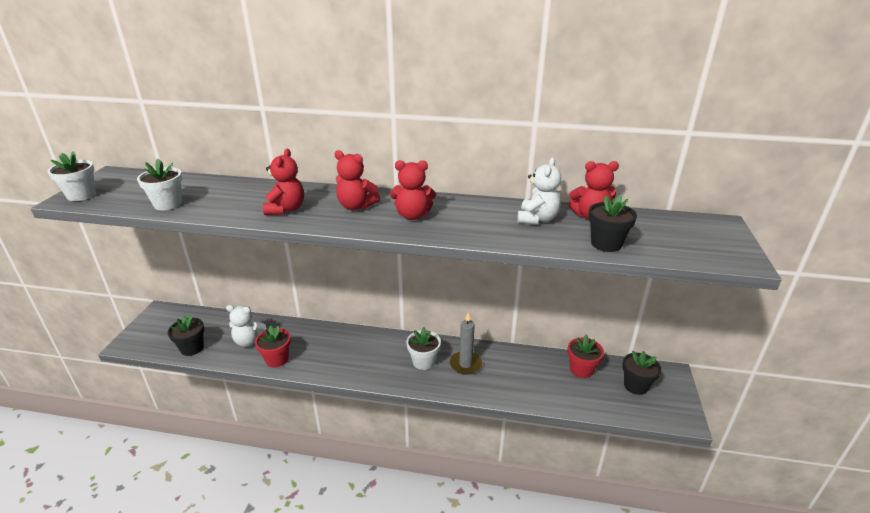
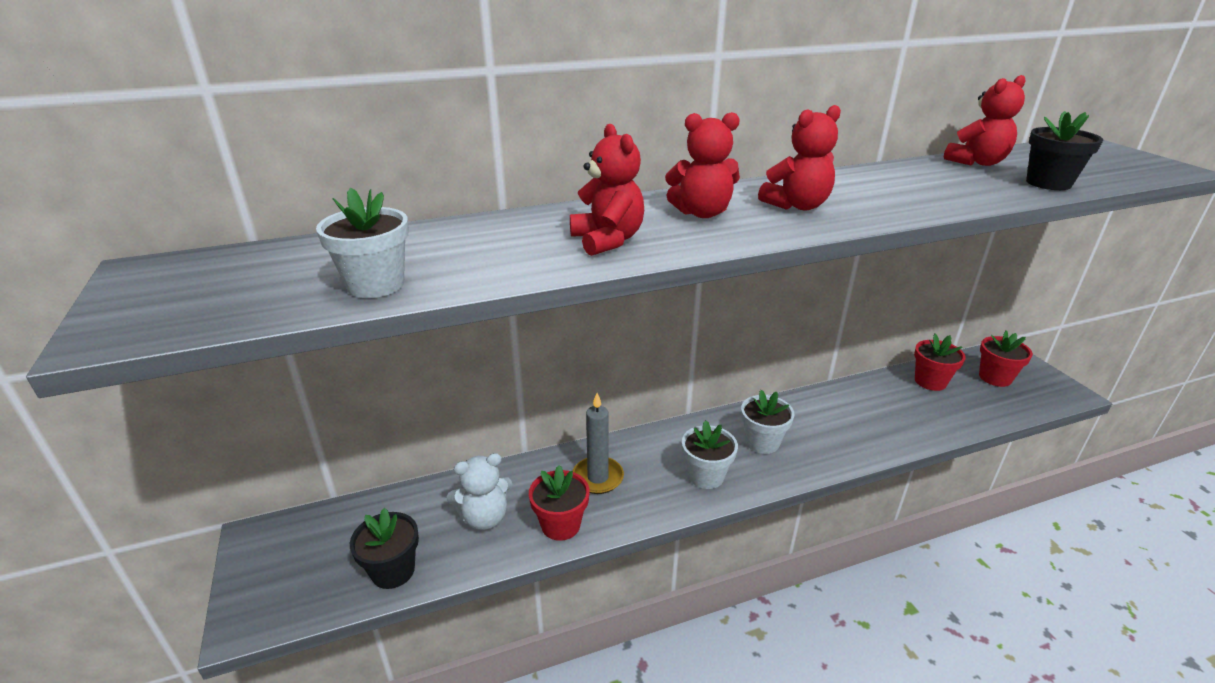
camera: 30 degrees left, 0 degrees up
white flower pot [47,151,96,201] -> white flower pot moved to [682,420,738,489]
grey candle [450,313,482,375] -> grey candle moved to [573,393,624,494]
white teddy bear [517,158,561,224] -> none
black flower pot [622,351,661,395] -> red flower pot [979,330,1033,387]

